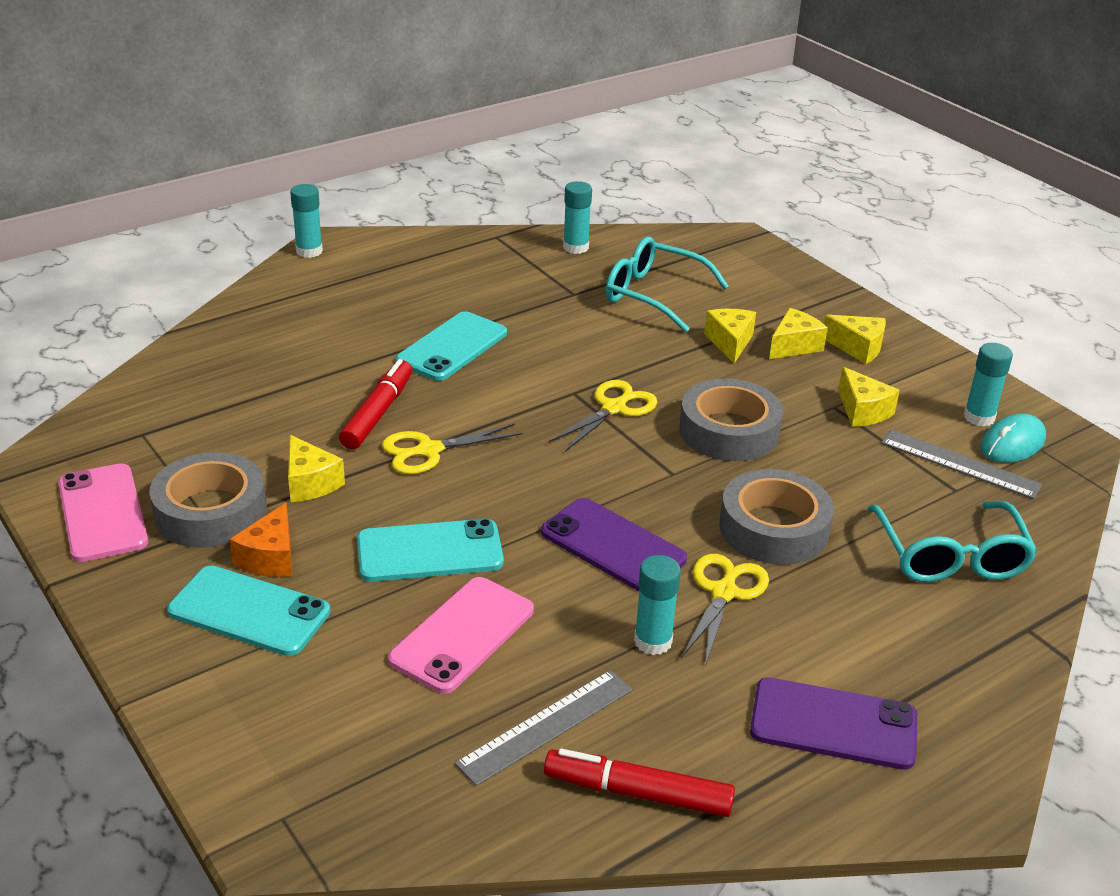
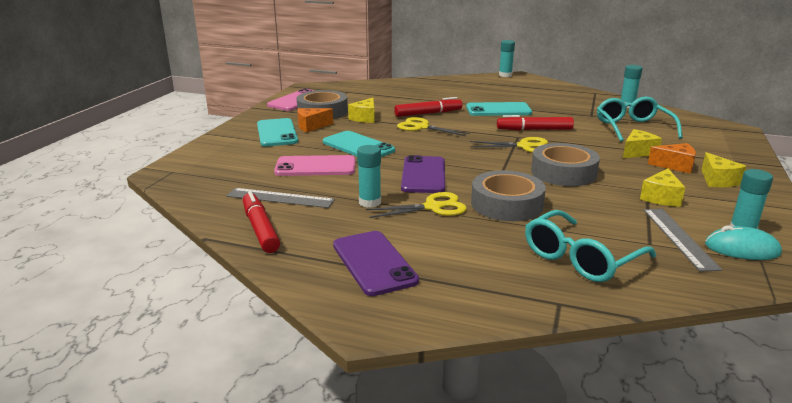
camera: 55 degrees right, 10 degrees down
yellow cheese [769,308,828,359] -> orange cheese [648,143,696,174]
none -> red marker [497,115,574,131]

